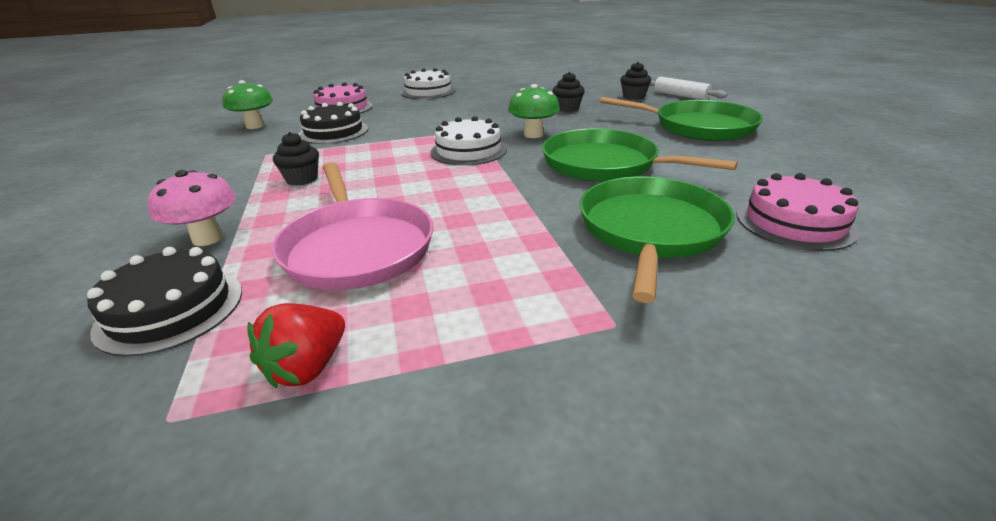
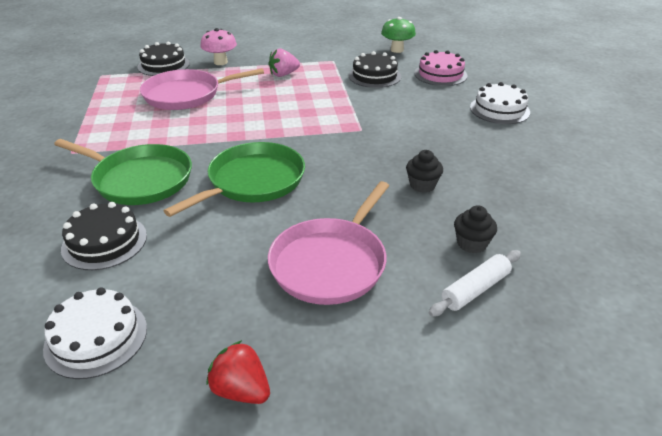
camera: 95 degrees right, 5 degrees up
red strawberry [247,303,345,388] -> red strawberry moved to [206,340,270,404]
black cupcake [273,132,319,186] -> pink strawberry [268,48,300,77]
white cake [430,116,507,166] -> white cake moved to [43,288,147,379]
green mushroom [508,84,560,138] -> none
green pan [600,97,763,141] -> pink pan [268,181,389,305]
pink cake [736,173,859,251] -> black cake [61,202,147,270]

